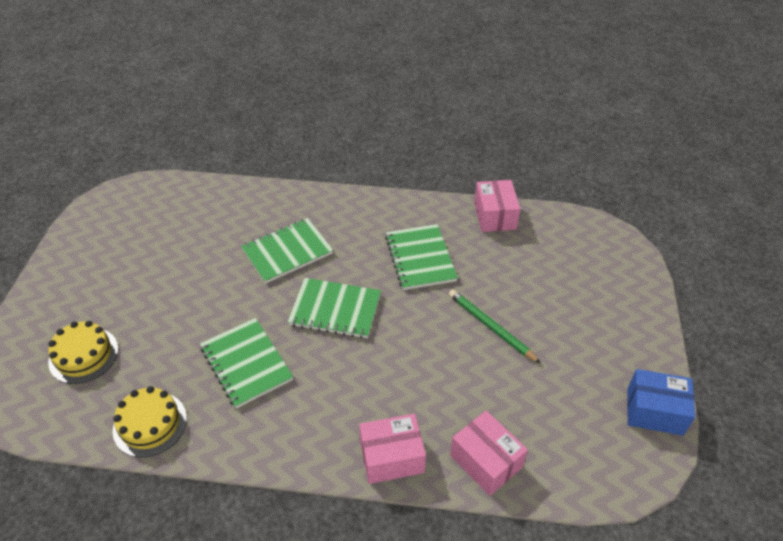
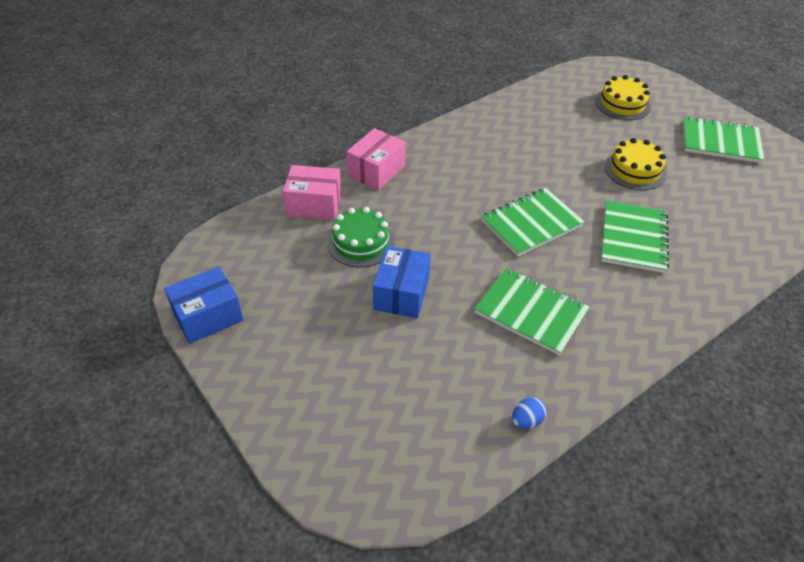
camera: 135 degrees right, 0 degrees up
yellow cake [113,386,187,457] -> yellow cake moved to [604,138,667,190]
green notebook [200,318,293,409] -> green notebook moved to [683,116,764,163]
green pencil [449,289,540,363] -> blue box [373,246,431,318]
pink box [474,180,520,232] -> blue egg [512,397,546,429]
none -> green cake [327,207,395,267]

